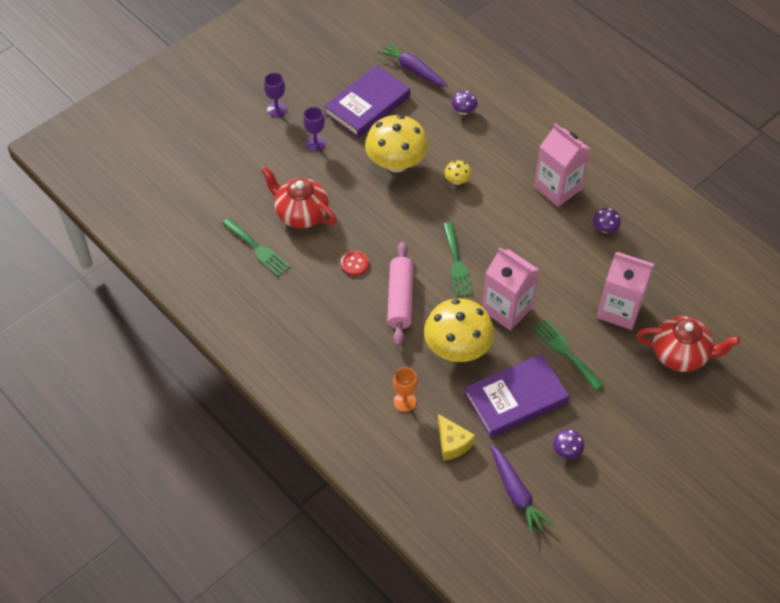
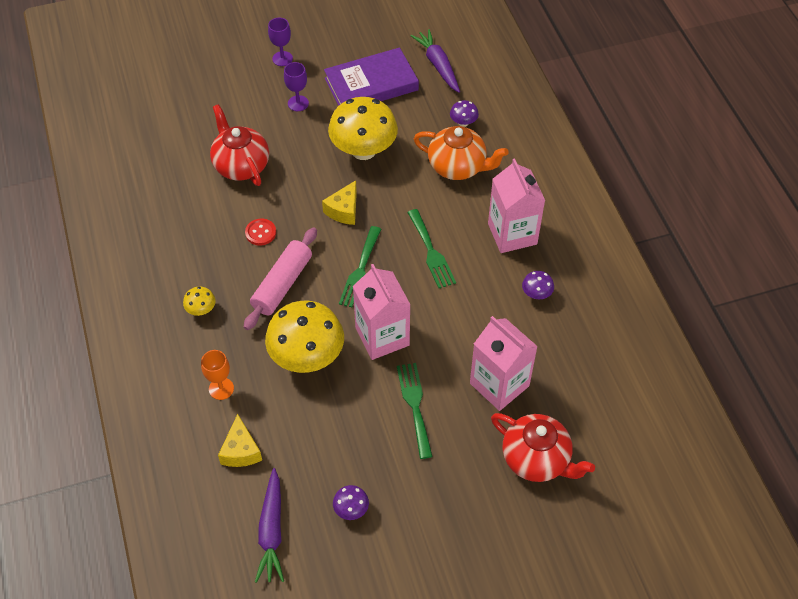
camera: 25 degrees right, 0 degrees up
green fork [222,218,291,277] -> green fork moved to [407,209,456,288]
yellow mushroom [444,160,471,185] -> yellow mushroom moved to [183,286,216,316]
purple book [464,354,569,438] -> none
none -> yellow cheese [322,180,357,225]
none -> orange teapot [414,126,509,180]

